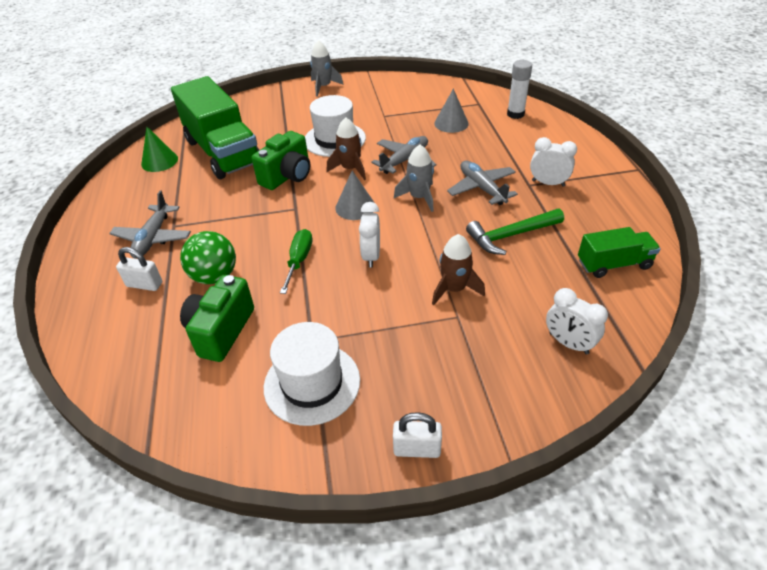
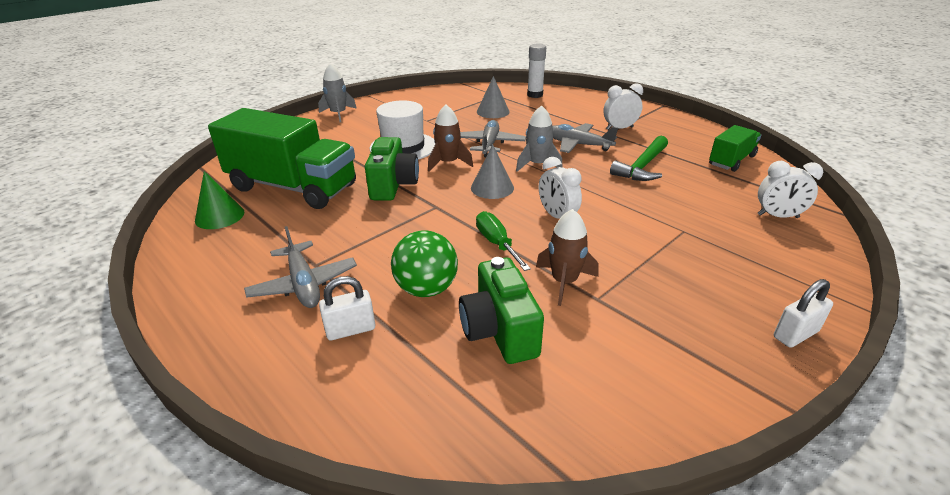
camera: 35 degrees left, 10 degrees down
white hat [264,322,360,426] -> none
brown rocket [432,234,485,305] -> brown rocket moved to [536,209,598,306]

